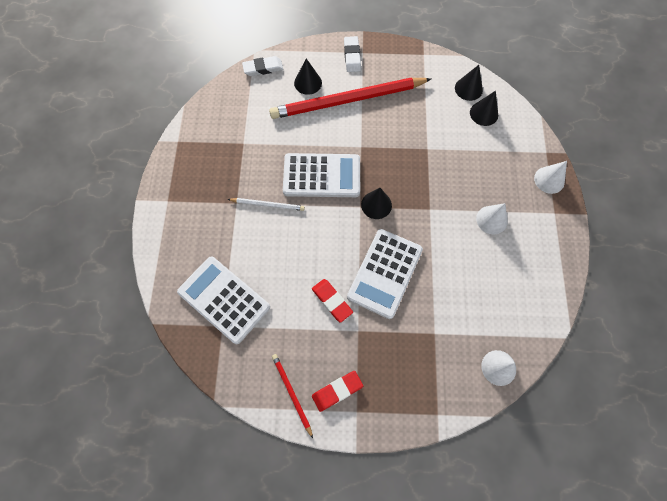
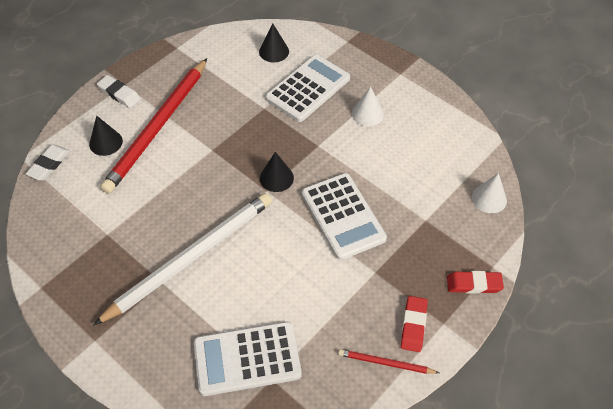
camera: 50 degrees left, 15 degrees down
white pencil [228,198,305,211] -> white pencil [93,193,272,326], size x2.33
white calculator [283,153,360,197] -> white calculator moved to [266,54,350,122]
red eraser [312,279,353,323] -> red eraser moved to [447,271,504,294]
black cone [455,65,483,101] -> none
white cone [534,161,567,194] -> none

